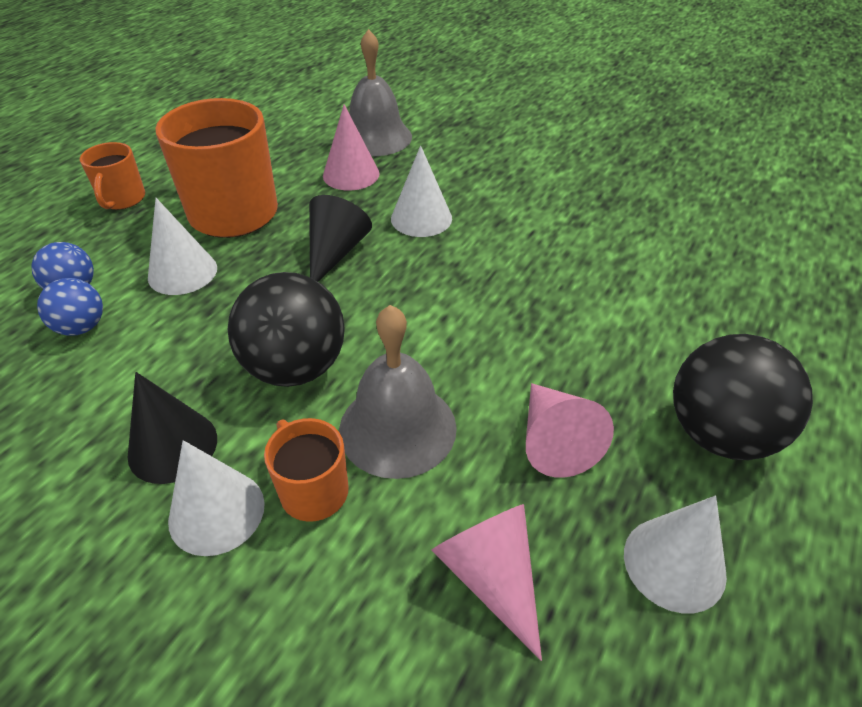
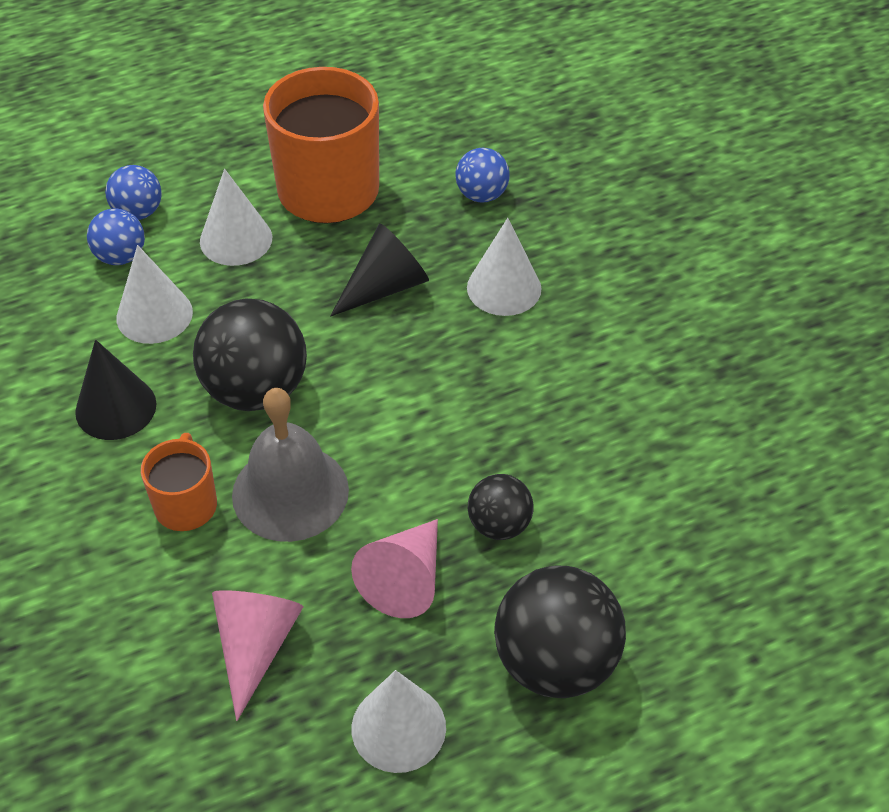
camera: 35 degrees right, 5 degrees up
orange mug [80,142,145,210] -> none
white cone [168,440,265,556] -> white cone moved to [116,245,193,344]
pink cone [323,104,379,190] -> blue ball [456,148,509,202]
grey bell [349,29,412,156] -> none
none -> black ball [468,474,534,540]

